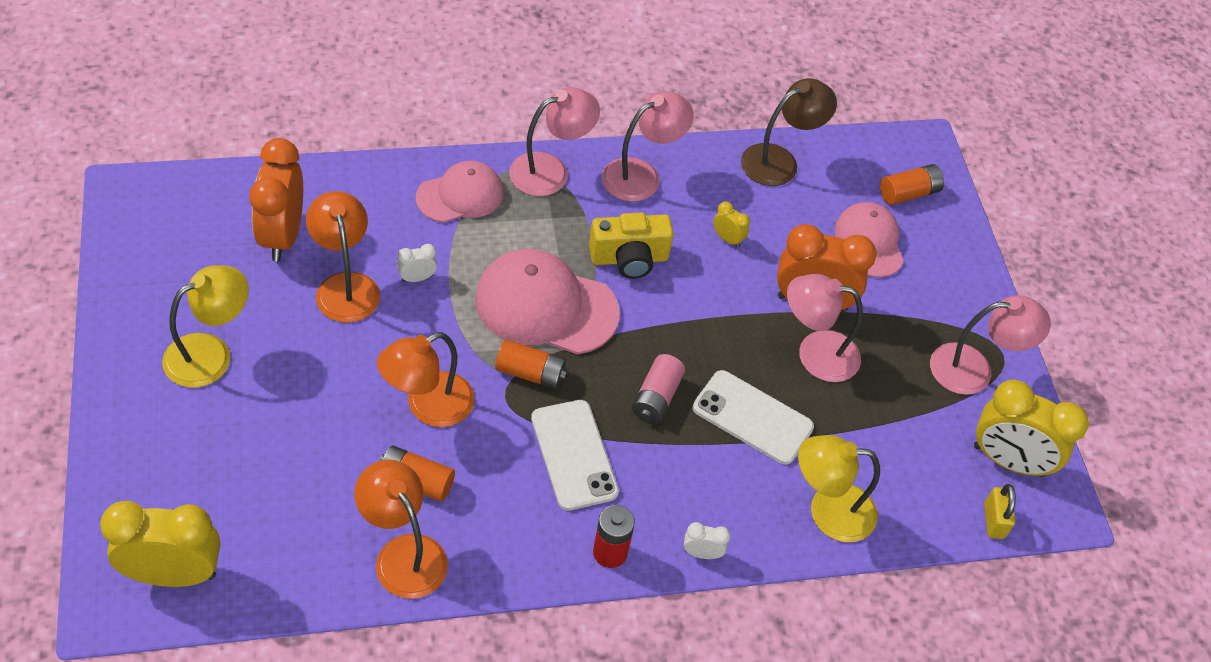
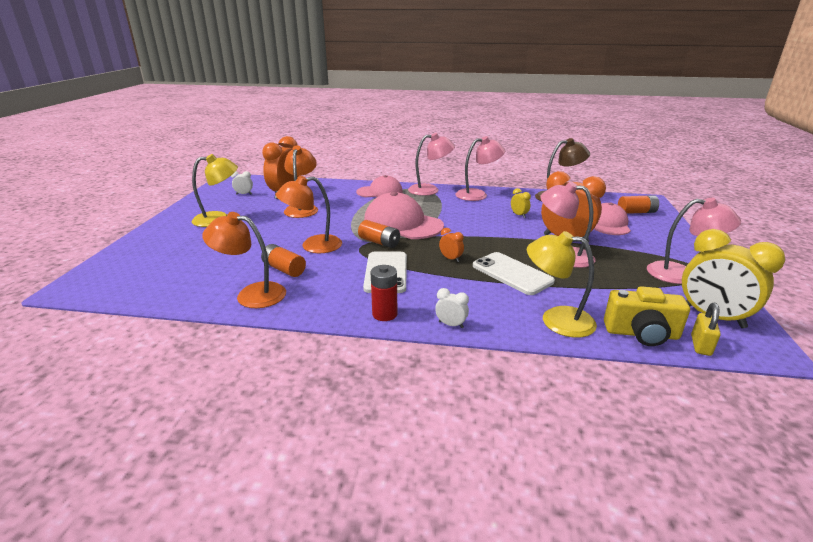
camera: 25 degrees right, 25 degrees down
yellow clock [100,501,220,587] -> none
orange lamp [354,460,448,599] -> orange lamp turned 60 degrees counterclockwise [202,212,286,308]
white clock [397,244,437,282] -> white clock moved to [231,171,253,195]
yellow camera [589,212,674,279] -> yellow camera moved to [604,286,690,346]
pink battery [632,354,685,423] -> orange clock [439,228,464,262]

